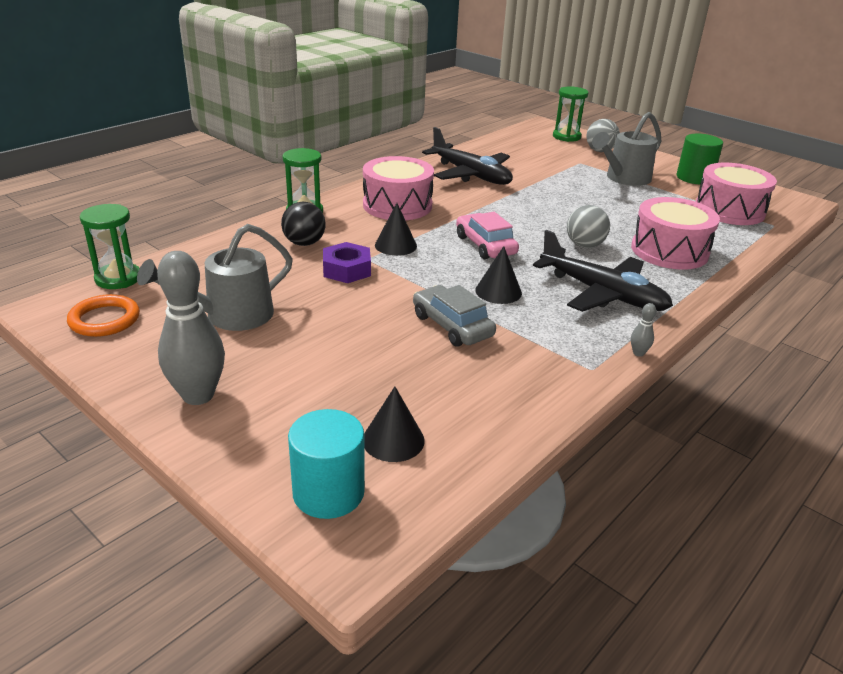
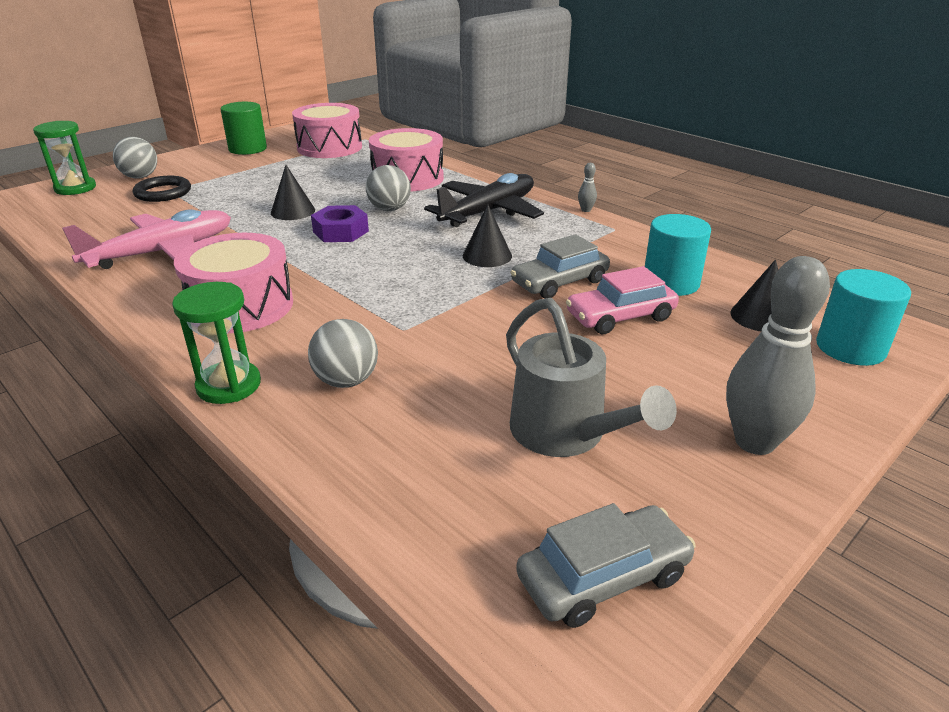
camera: 85 degrees left, 0 degrees up
orange ring [67,294,140,337] -> grey car [516,503,696,628]
green hourglass [80,204,140,289] -> none
black ball [281,202,326,246] -> grey ball [308,319,378,388]
purple nut [323,242,371,283] -> purple nut moved to [311,205,369,242]
black cone [375,203,417,256] -> black cone moved to [271,165,315,220]
black plane [422,127,513,185] -> pink plane [62,209,231,269]
pink car [456,212,519,259] -> pink car moved to [566,266,679,334]
grey watering can [592,112,661,186] -> none
none -> black ring [133,176,191,202]
none -> turquoise cylinder [645,214,711,296]

